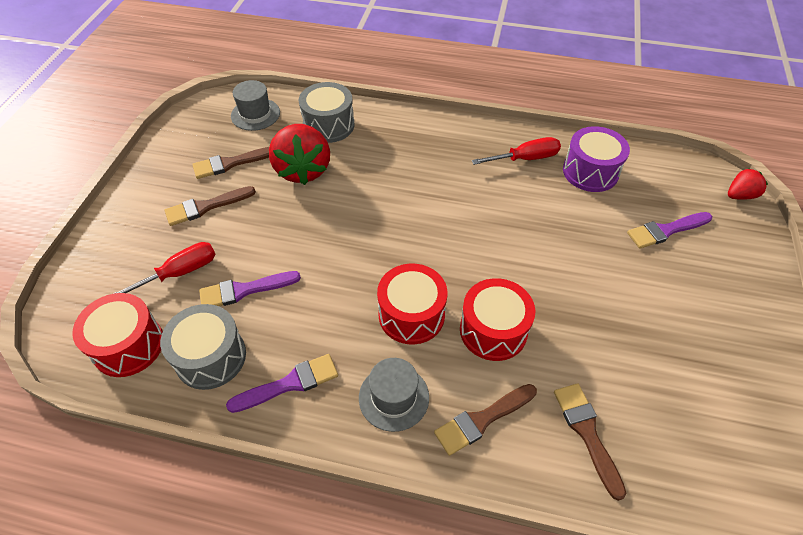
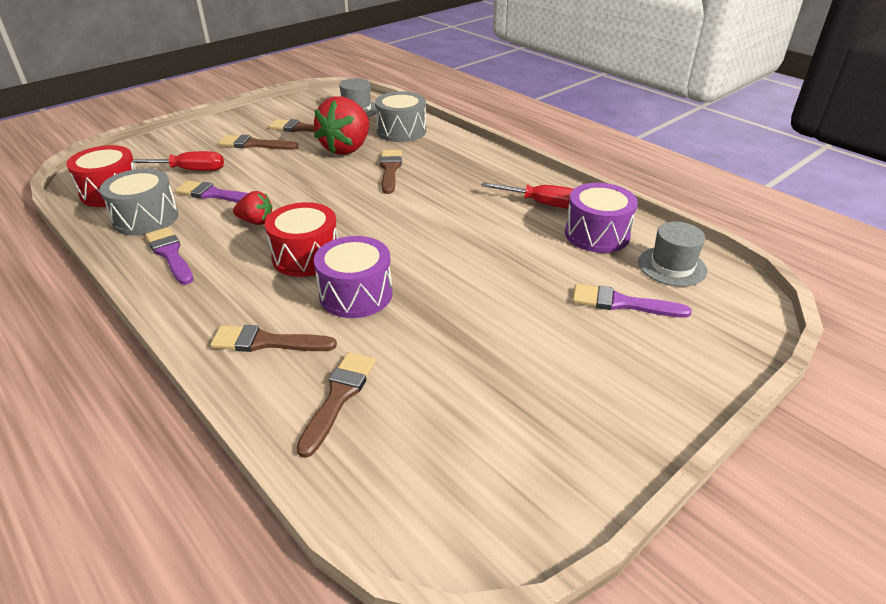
camera: 35 degrees right, 15 degrees down
purple brush [226,354,338,413] -> purple brush turned 135 degrees counterclockwise [145,227,194,285]
grey hat [359,358,429,432] -> grey hat moved to [638,222,708,287]
red drum [460,278,535,361] -> purple drum [314,236,392,318]
red strawberry [728,169,768,200] -> red strawberry moved to [233,191,272,225]
none -> brown brush [380,150,402,194]

